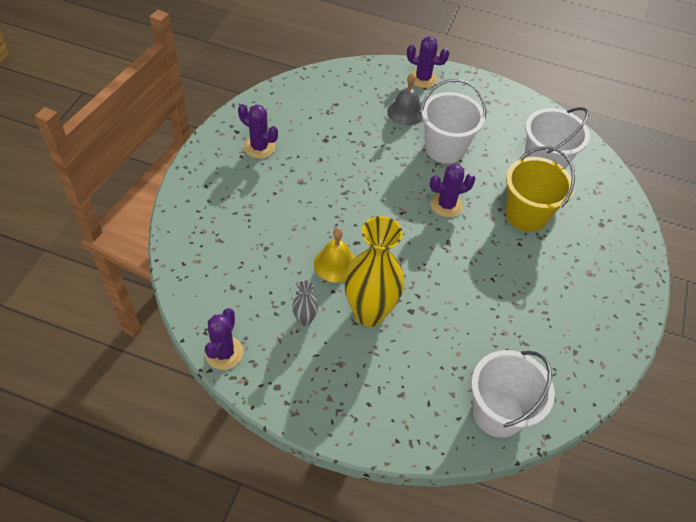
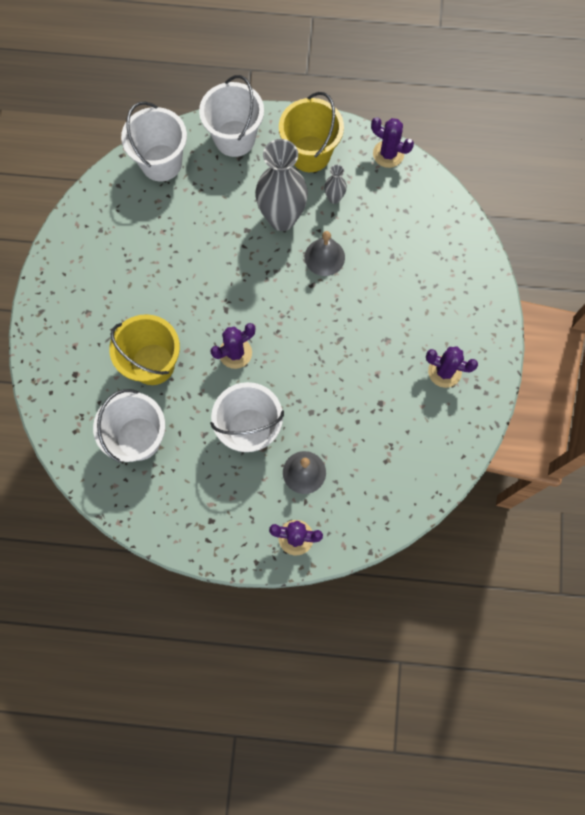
camera: 170 degrees right, 20 degrees up
purple cactus [205,308,243,370] -> purple cactus turned 60 degrees counterclockwise [371,117,414,168]
yellow bell [314,228,355,283] -> grey bell [305,231,345,276]
yellow vase [344,216,405,327] -> grey vase [255,139,308,231]
none -> white bucket [199,75,264,157]
none -> yellow bucket [279,92,344,172]

